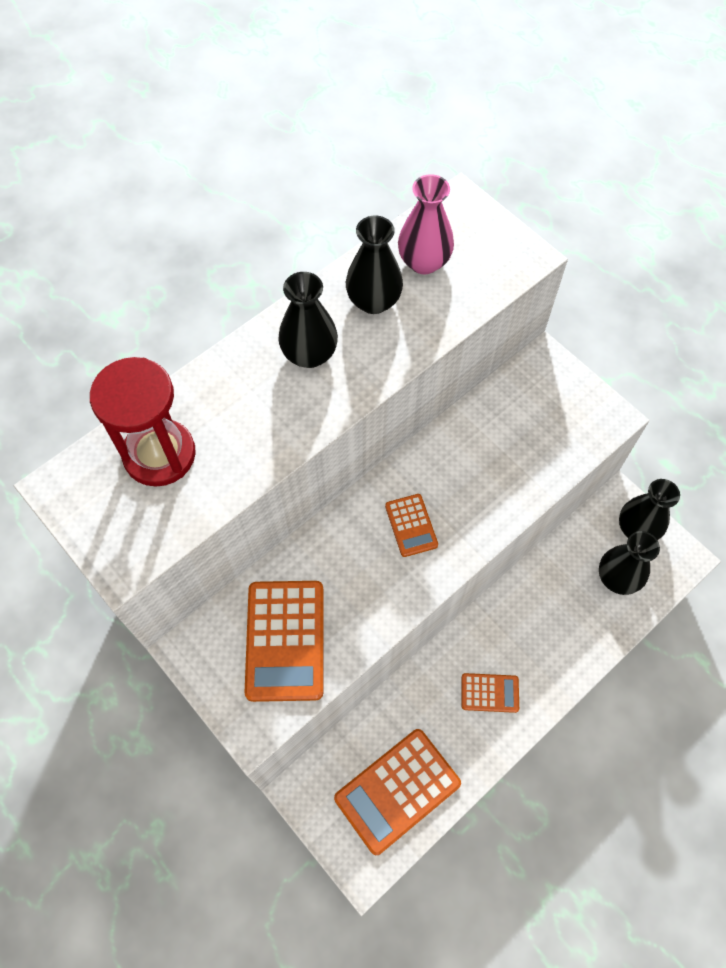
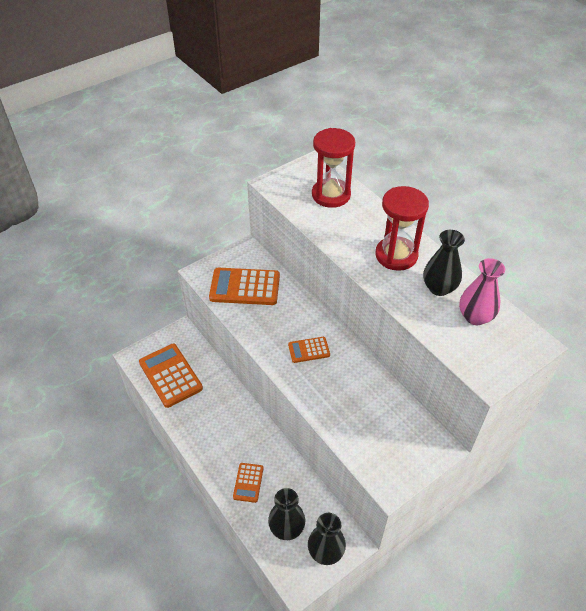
camera: 95 degrees right, 15 degrees down
black vase [278,272,338,368] -> red hourglass [375,186,429,271]
orange calculator [462,673,519,713] -> orange calculator moved to [233,463,263,503]

